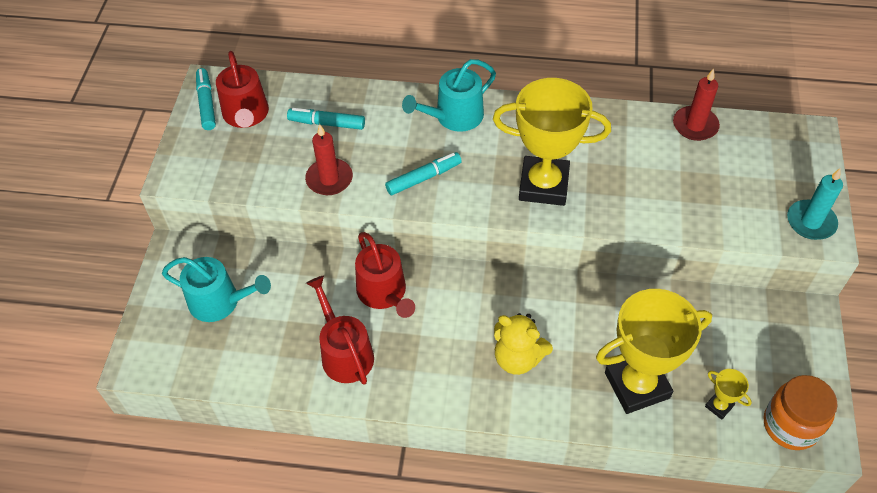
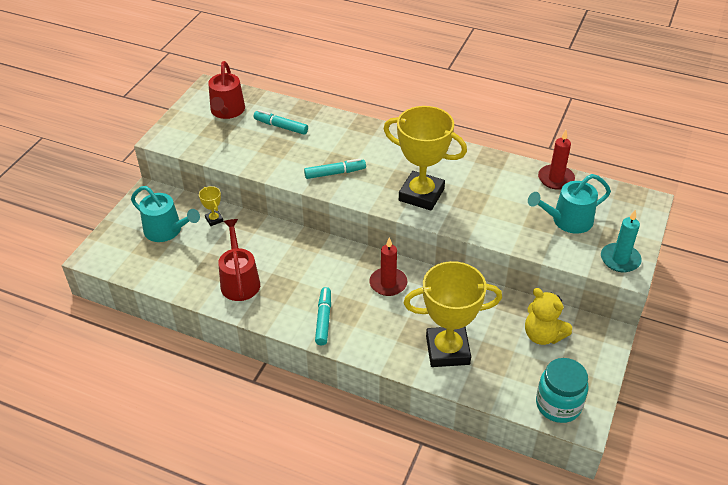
camera: 15 degrees right, 10 degrees down
turquoise marker [196,68,216,130] -> turquoise marker moved to [315,287,331,345]
red candle [305,124,353,195] -> red candle moved to [370,237,407,296]
red watering can [355,232,415,318] -> none
turquoise watering can [402,59,496,132] -> turquoise watering can moved to [528,174,611,234]
yellow teddy bear [494,313,553,375] -> yellow teddy bear moved to [525,288,572,345]
yellow trophy [705,369,752,420] -> yellow trophy moved to [199,186,223,226]
orange jar [764,375,838,450] -> turquoise jar [536,358,588,423]

